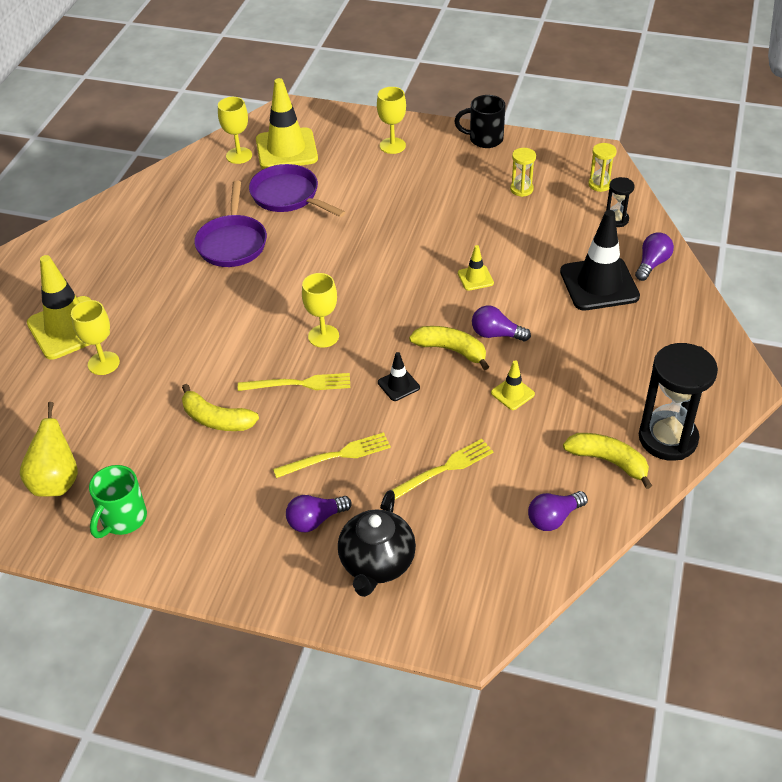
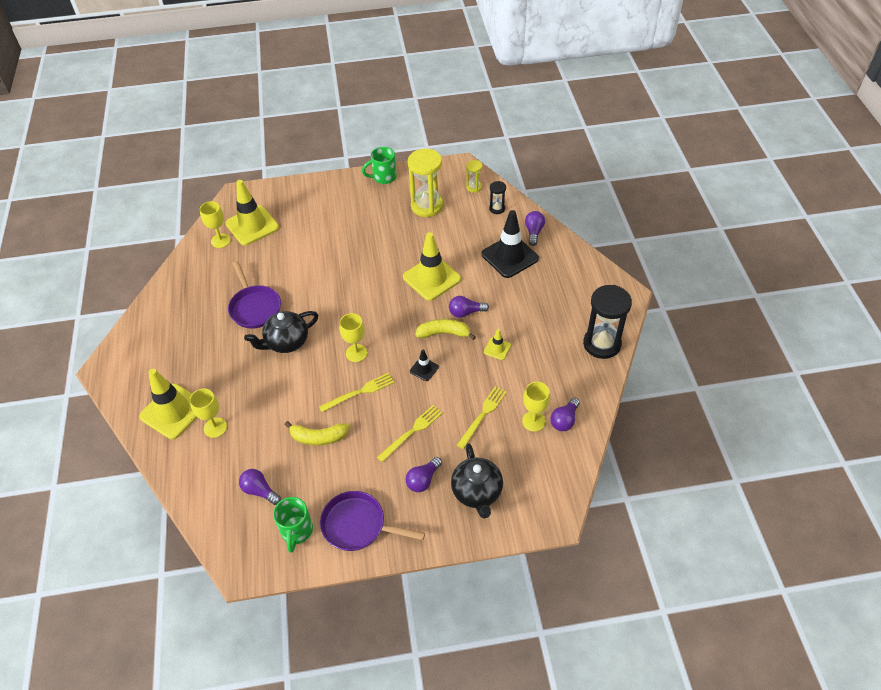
camera: 25 degrees left, 5 degrees up
yellow pear [20,402,78,496] -> none
purple pan [249,164,346,217] -> purple pan moved to [320,491,425,551]
yellow goblet [377,87,406,154] -> yellow goblet moved to [522,382,550,432]
black mug [454,95,506,148] -> green mug [362,147,397,184]
yellow traffic cone [458,245,494,291] -> yellow traffic cone [403,232,461,301], size x2.16
yellow hourglass [510,148,536,197] -> yellow hourglass [408,149,443,217], size x2.03
yellow banana [563,433,652,489] -> none
none -> purple light bulb [239,469,281,505]
none -> black teapot [244,311,318,353]

